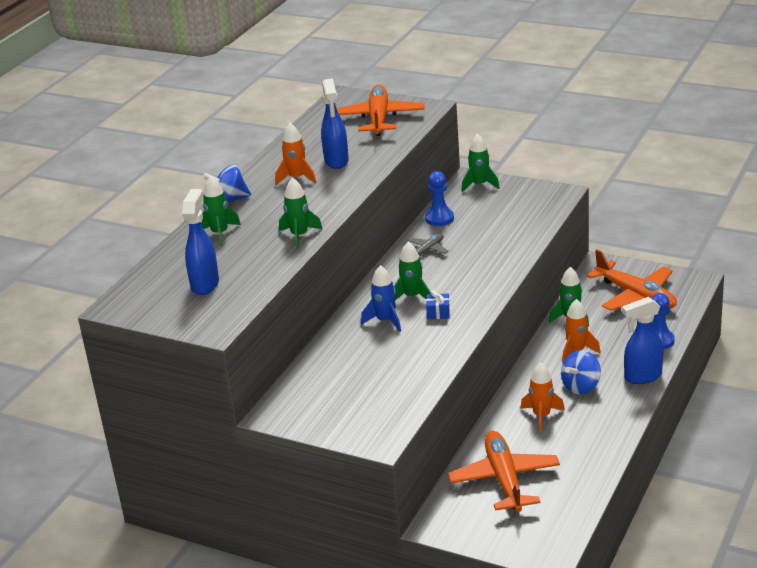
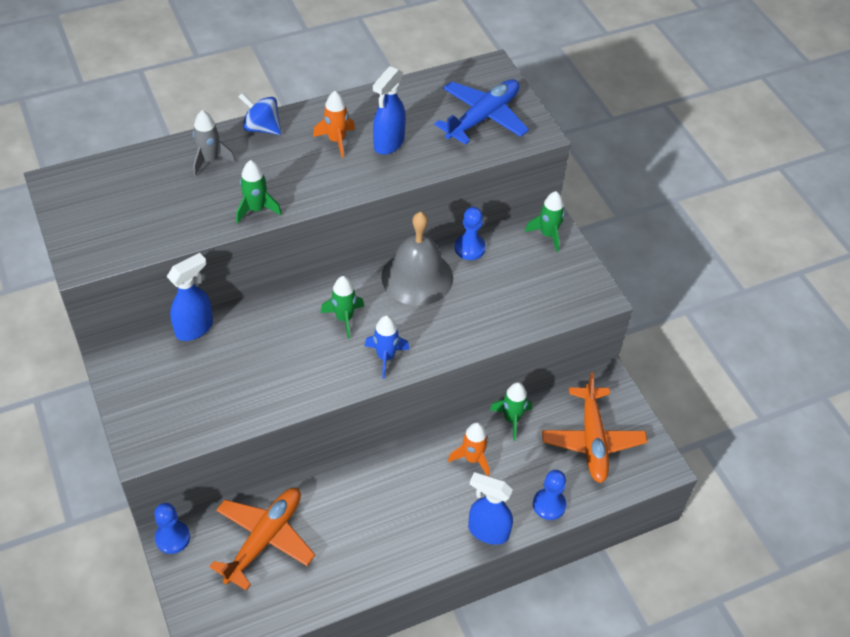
camera: 35 degrees right, 20 degrees up
blue spray bottle [182,189,219,295] -> blue spray bottle moved to [167,253,213,341]
green rocket [201,176,241,246] -> grey rocket [193,110,235,176]
orange plane [336,85,425,136] -> blue plane [434,79,529,145]
blue rocket [361,265,401,332] -> blue rocket moved to [365,315,410,379]
grey plane [408,233,449,259] -> grey bell [381,212,453,306]
blue gift [426,290,450,319] -> none
orange rocket [521,363,565,432] -> none
blue spinning top [561,350,601,394] -> none
none -> blue pawn [154,503,190,554]

